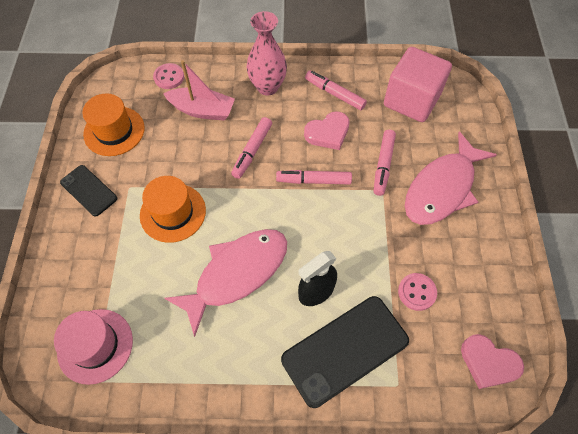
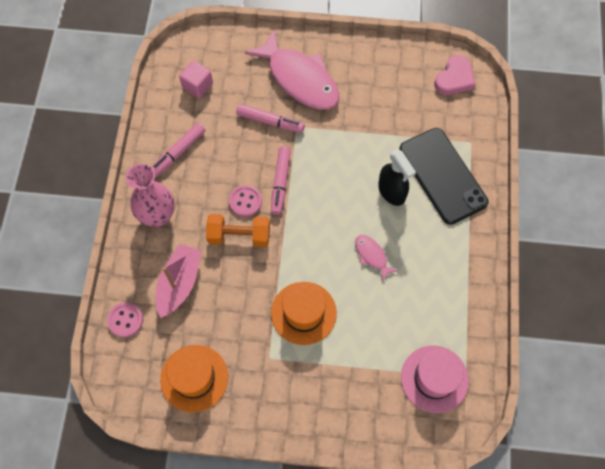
camera: 85 degrees left, 5 degrees up
black phone [60,165,117,217] -> none
pink fish [164,229,287,337] -> pink fish [355,235,398,282], size x0.44
pink marker [231,117,272,179] -> orange dumbbell [206,214,270,247]
pink heart [304,111,350,150] -> none
pink cube [384,47,452,122] -> pink cube [179,60,213,98], size x0.52
pink button [398,273,437,311] -> pink button moved to [229,185,262,217]

